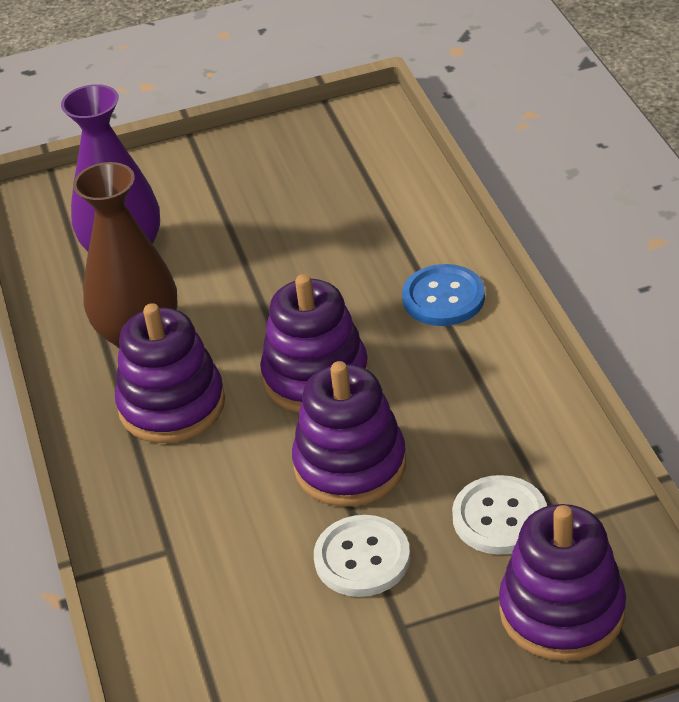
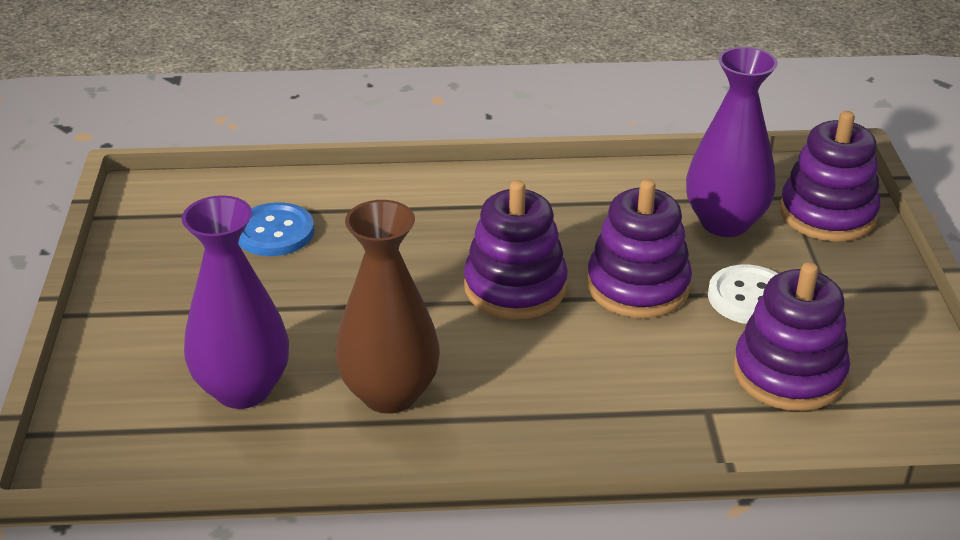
camera: 80 degrees left, 5 degrees down
purple stacking toy [115,303,225,443] -> purple stacking toy moved to [733,262,850,411]
blue button [402,264,485,326] -> blue button moved to [238,202,314,256]
white button [452,475,547,555] -> purple vase [686,47,778,237]

